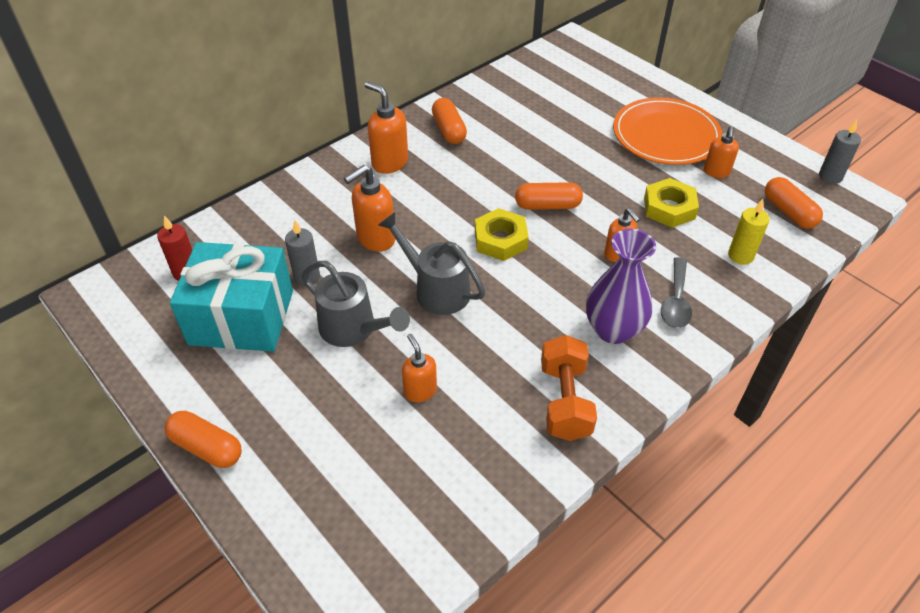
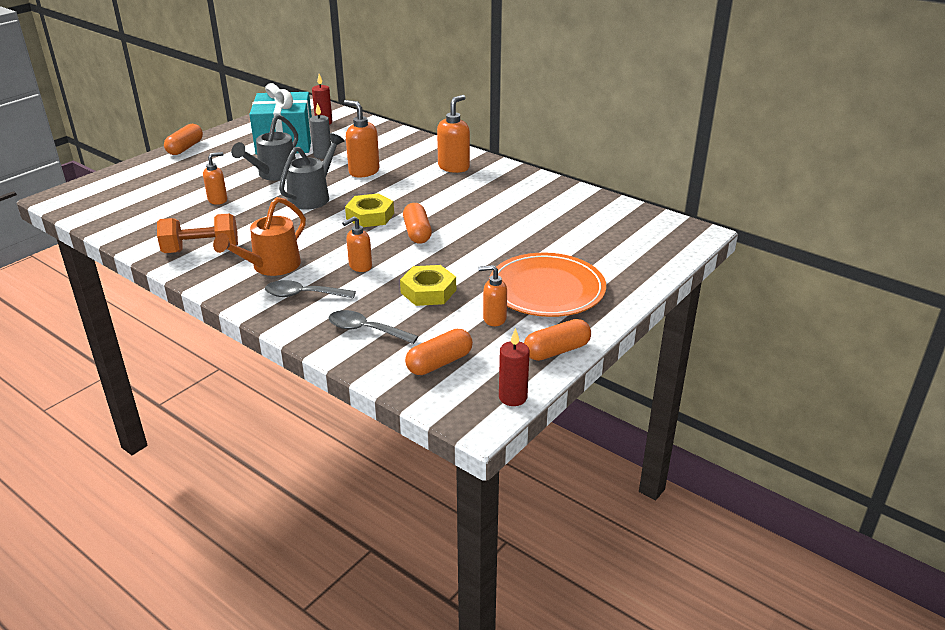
camera: 80 degrees right, 15 degrees down
orange capsule [432,98,467,144] -> orange capsule moved to [524,319,591,361]
purple vase [586,229,656,344] -> orange watering can [213,197,306,276]
yellow candle [728,199,770,265] -> grey spoon [328,310,419,344]
grey candle [819,120,861,184] -> red candle [499,328,530,406]

